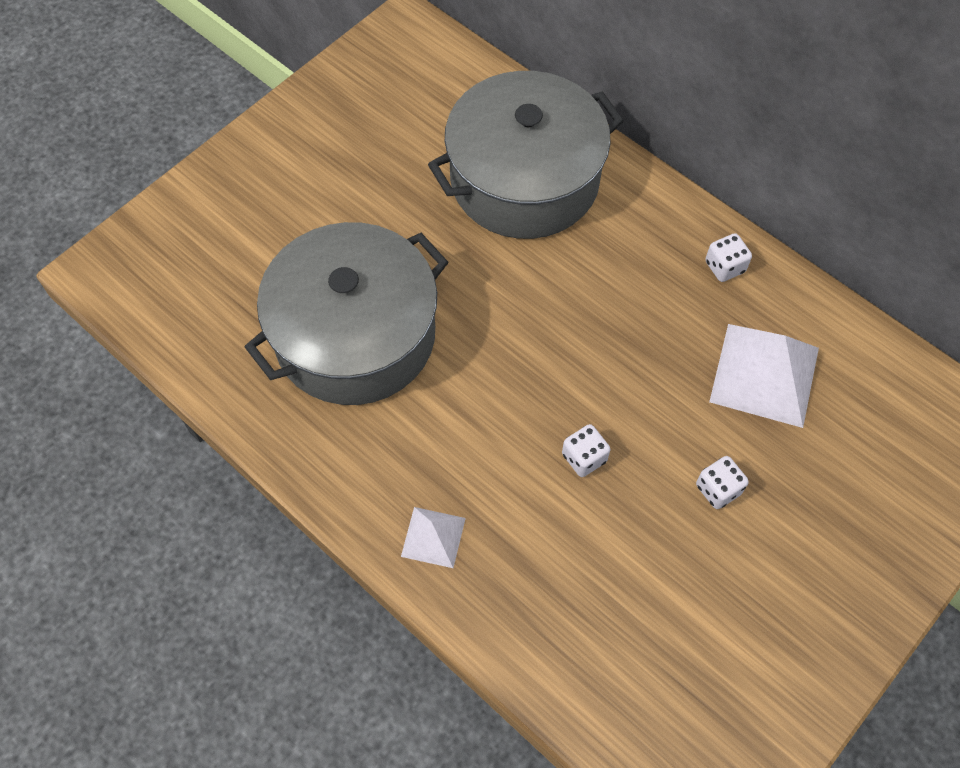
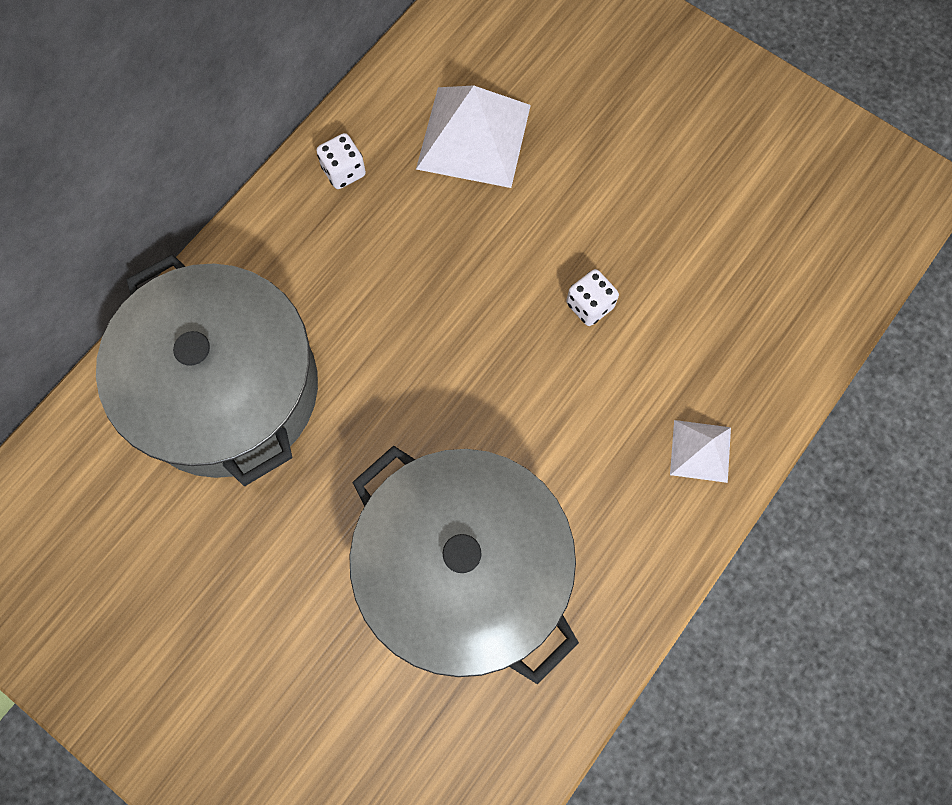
camera: 95 degrees left, 10 degrees up
white dice [696,456,749,509] -> none

